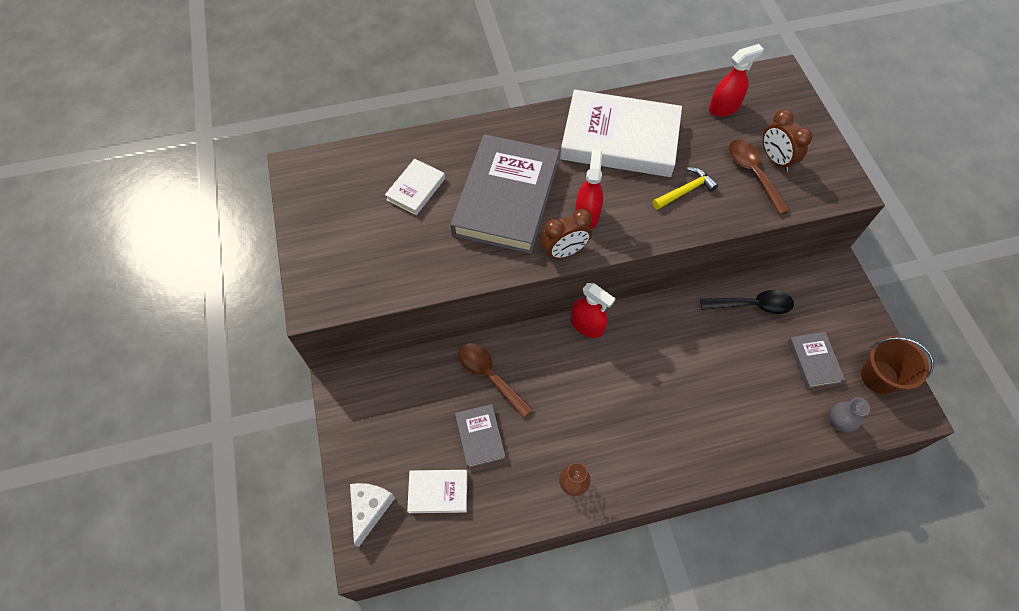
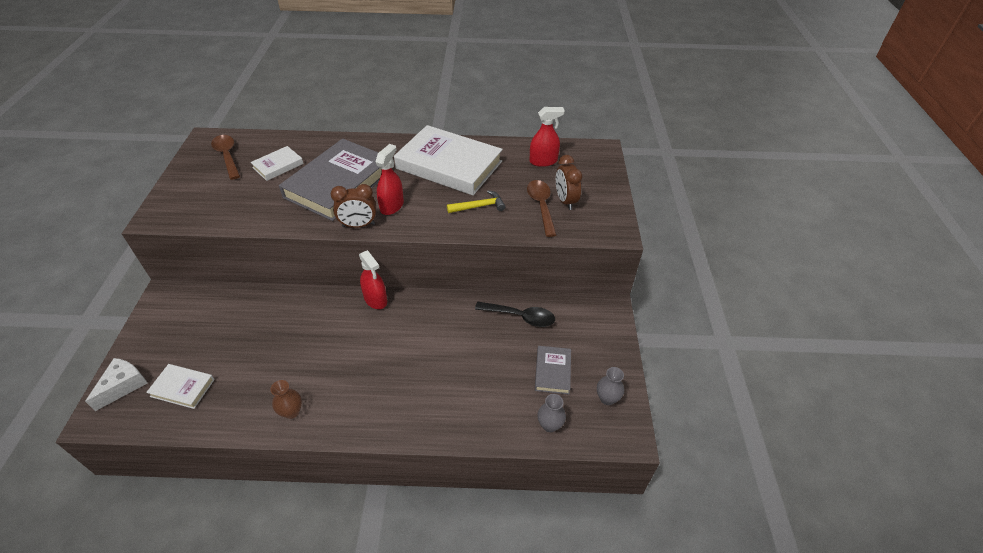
camera: 15 degrees right, 15 degrees down
grey book [455,404,506,468] -> none
brown spoon [458,343,533,418] -> brown spoon moved to [211,135,240,180]
brown bucket [861,336,934,394] -> grey vase [597,367,624,405]

